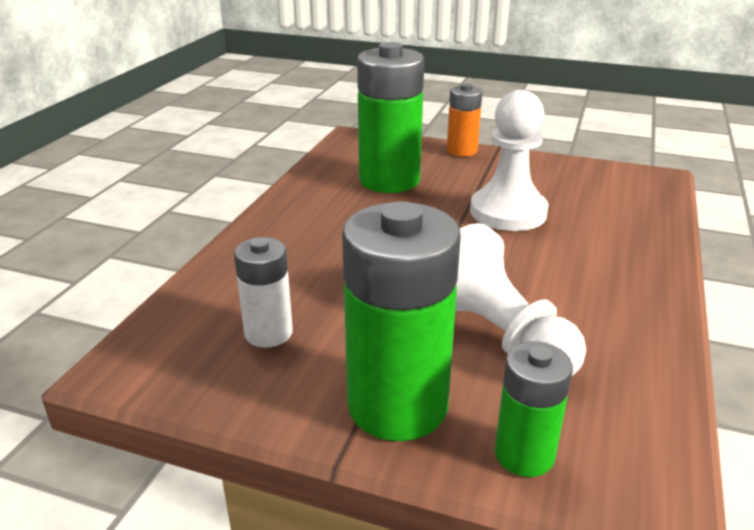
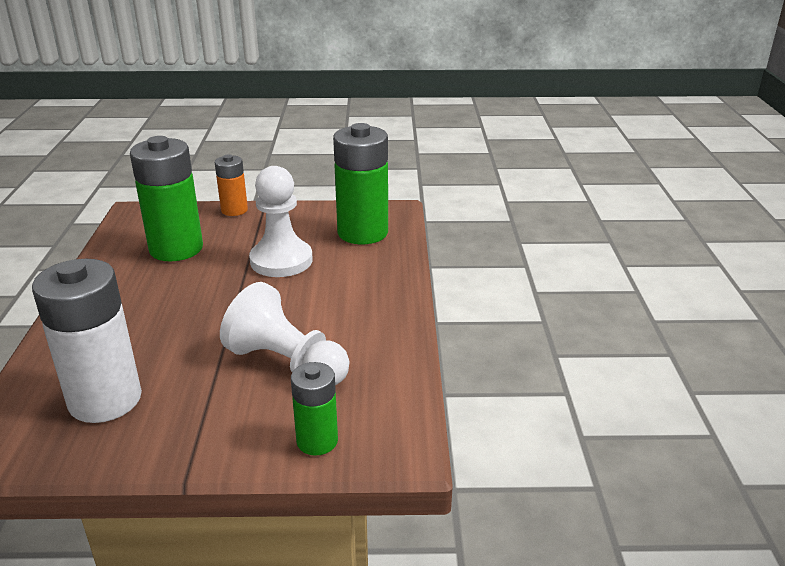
camera: 20 degrees left, 0 degrees up
white battery [234,237,293,348] -> white battery [32,259,142,423], size x1.82
green battery [342,201,461,441] -> green battery moved to [333,123,388,244]

